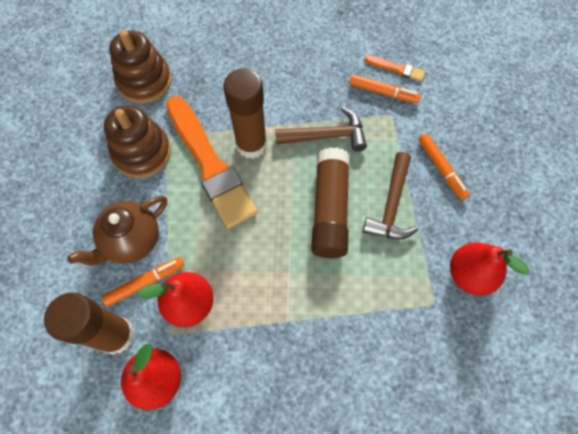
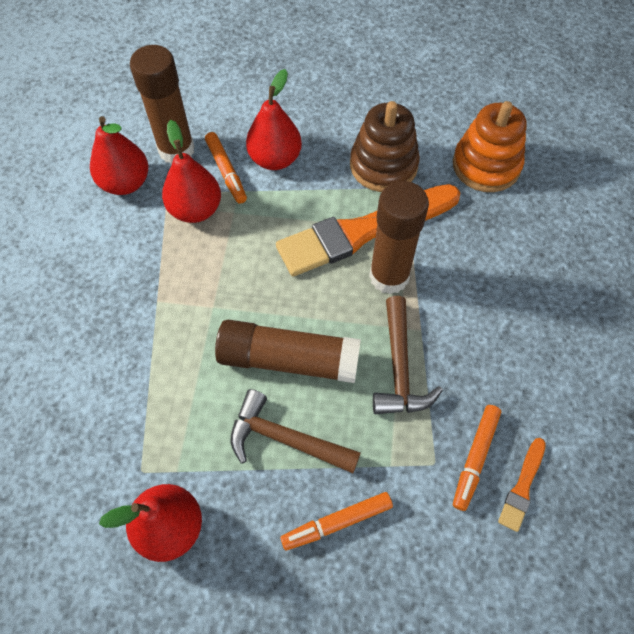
camera: 95 degrees right, 5 degrees down
brown teapot [67,196,167,266] -> red pear [246,69,302,170]
brown stacking toy [109,30,172,103] -> orange stacking toy [453,101,527,192]

